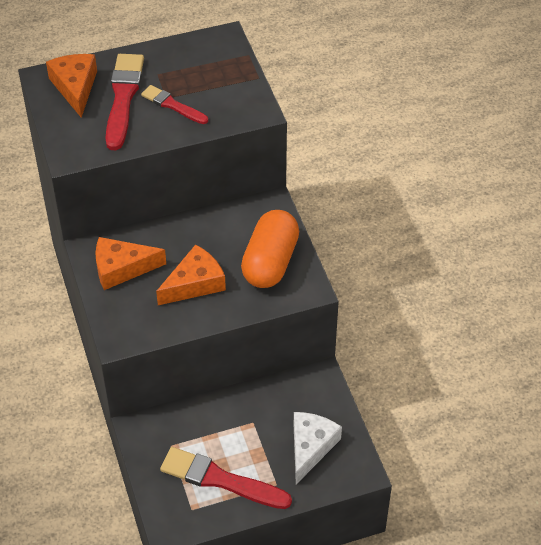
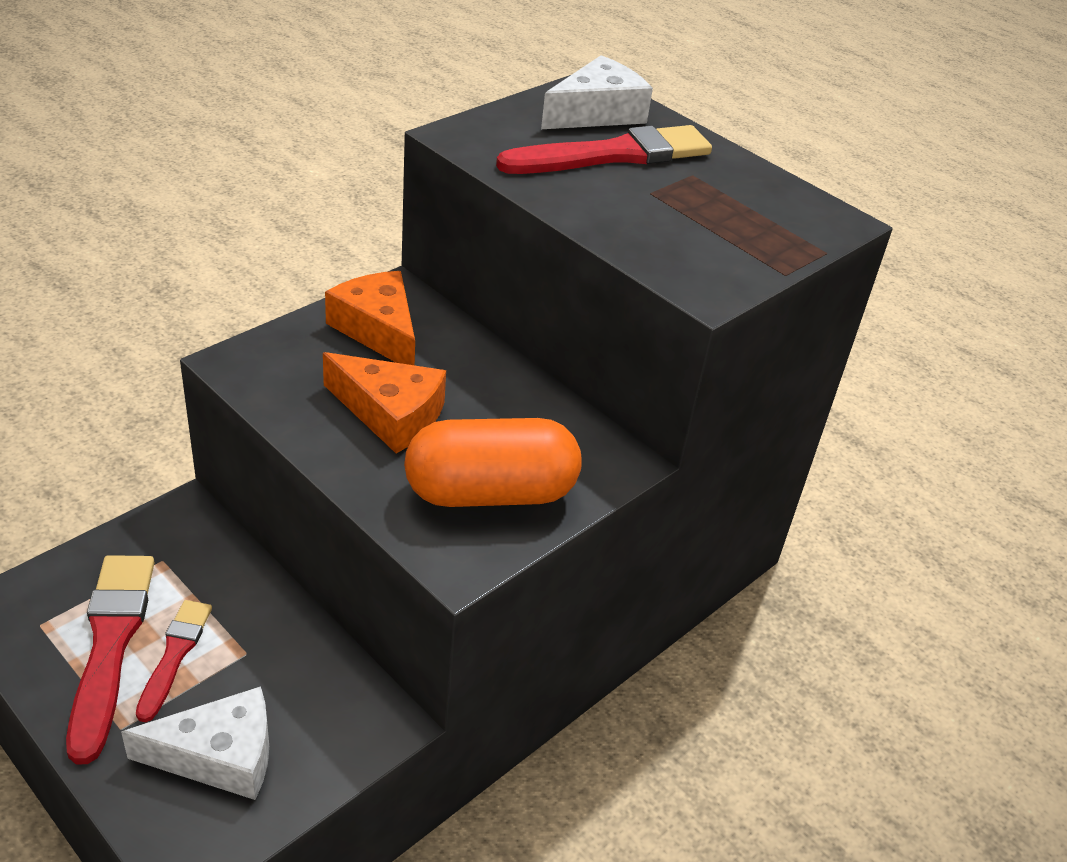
camera: 60 degrees right, 10 degrees down
orange cheese [46,54,97,118] -> white cheese [541,55,653,129]
red brush [141,85,208,124] -> red brush moved to [136,600,212,722]

